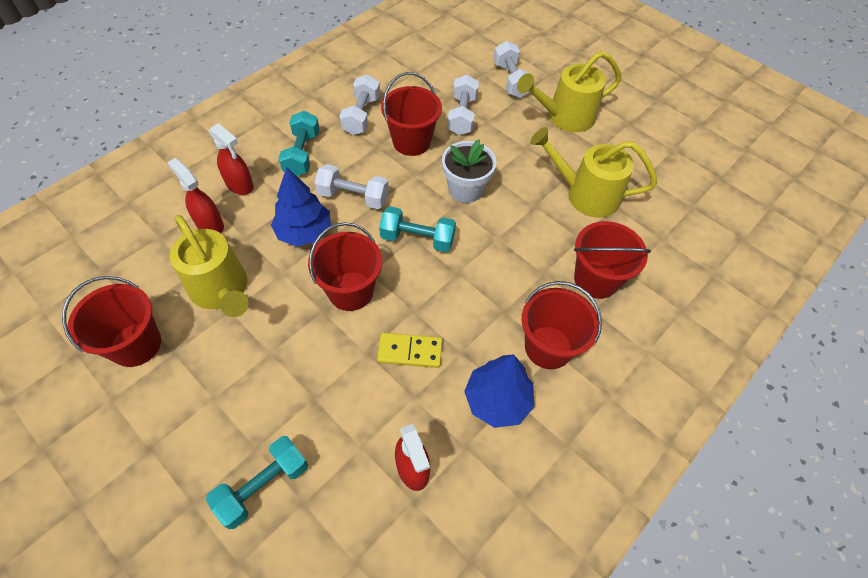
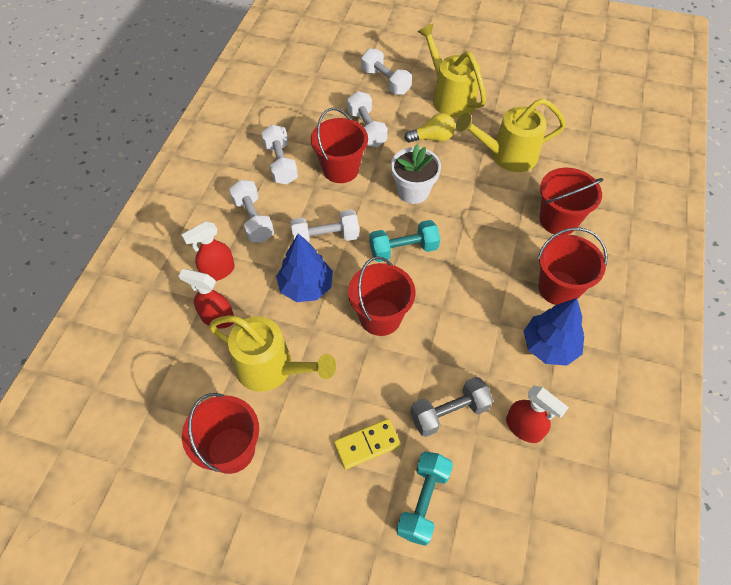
camera: 25 degrees left, 0 degrees up
red spray bottle [209,123,254,195] -> red spray bottle turned 135 degrees clockwise [182,222,235,281]
turquoise dumbbell [279,111,319,176] -> white dumbbell [229,180,274,242]
yellow domino [377,333,442,368] -> yellow domino moved to [334,419,401,469]
yellow watering can [517,51,621,132] -> yellow watering can turned 105 degrees clockwise [418,24,486,118]
none -> yellow light bulb [404,113,455,143]
none -> grey dumbbell [410,377,493,437]

